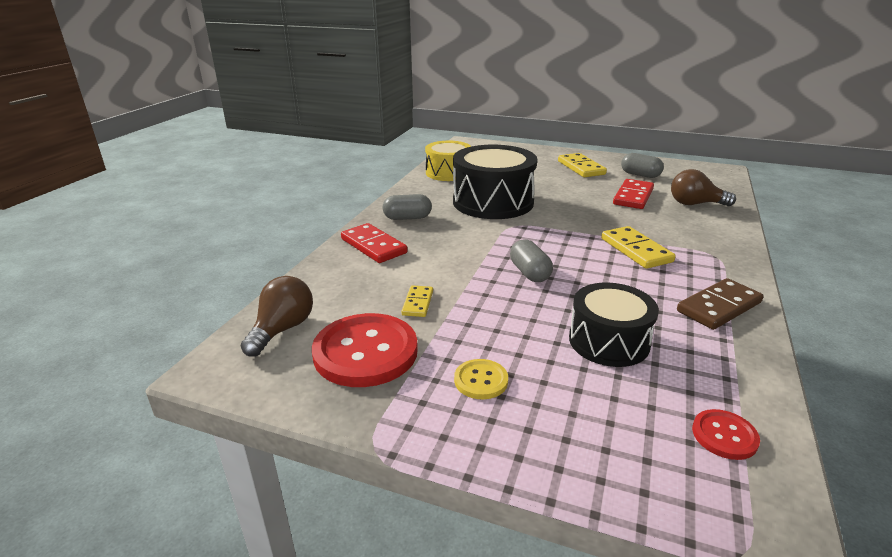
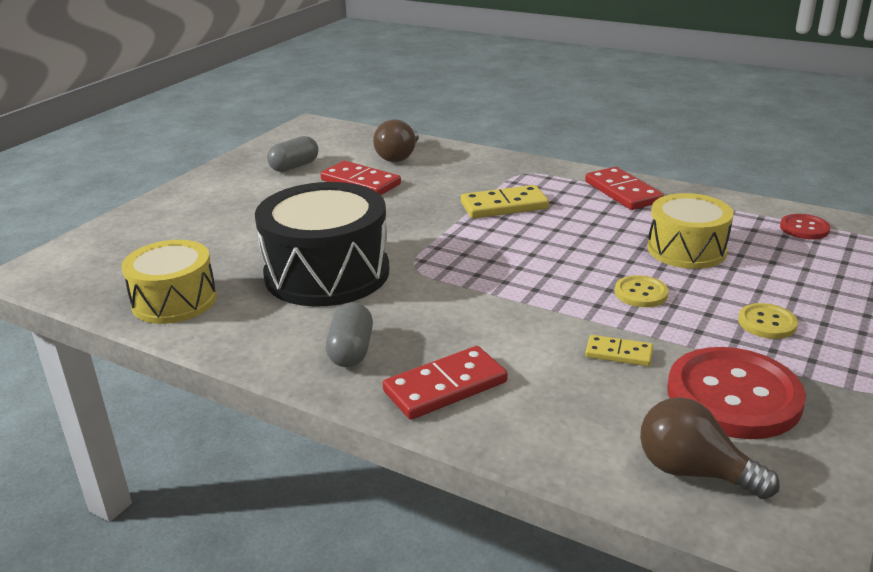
camera: 80 degrees left, 0 degrees up
grey capsule [510,240,553,282] -> none
yellow domino [558,153,607,177] -> none
black drum [569,283,659,367] -> yellow drum [647,193,734,269]
brown domino [677,278,764,330] -> red domino [585,167,664,210]
none -> yellow button [615,275,669,307]

